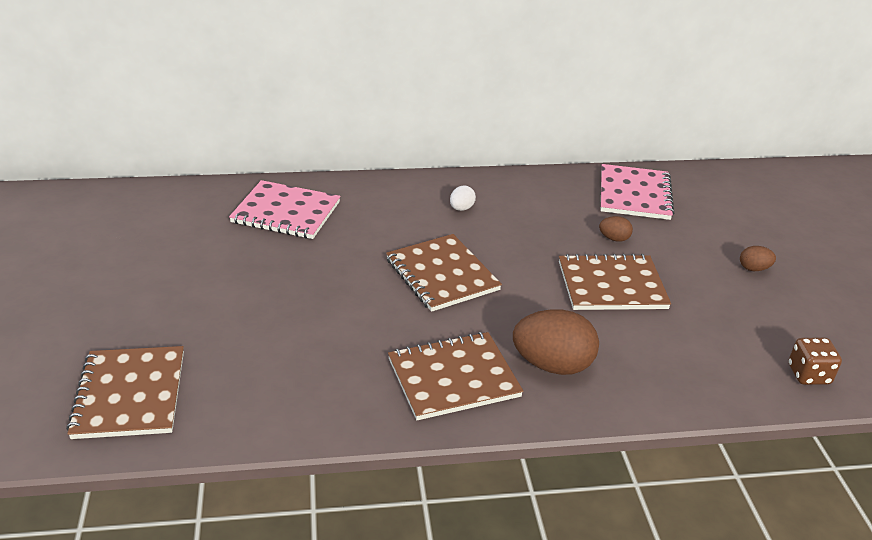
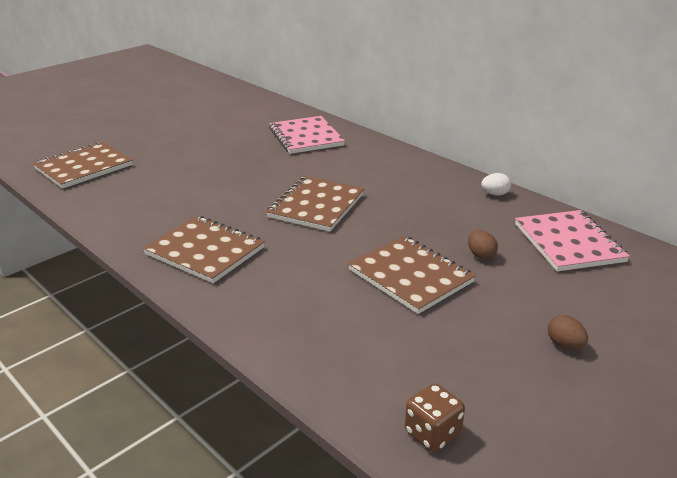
camera: 55 degrees right, 5 degrees down
white egg [450,185,476,211] -> white egg moved to [481,173,511,196]
brown egg [513,309,599,375] -> none
pink notebook [601,164,674,220] -> pink notebook turned 75 degrees counterclockwise [515,210,630,271]

